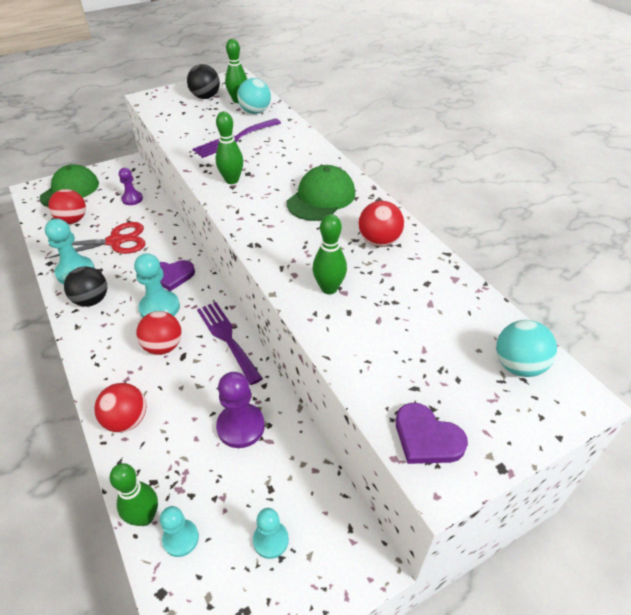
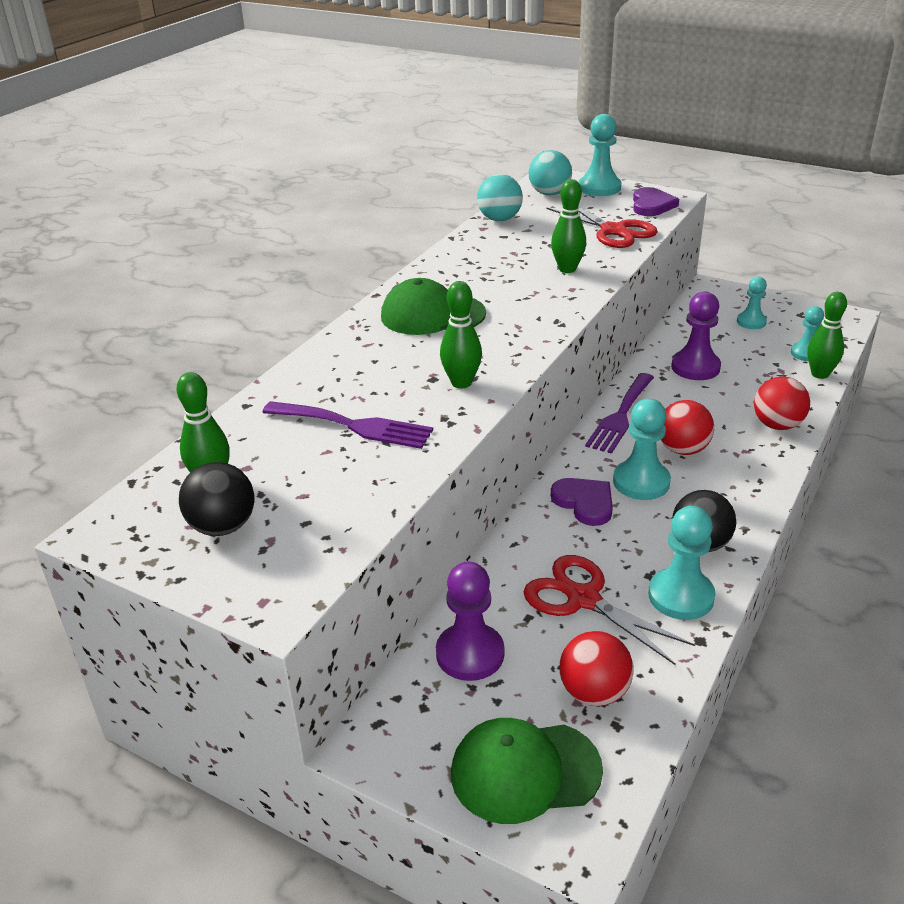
camera: 120 degrees left, 10 degrees down
purple pawn [119,168,143,205] -> purple pawn [436,561,504,681], size x1.56
turquoise ball [237,78,271,114] -> turquoise ball moved to [477,174,523,221]
red ball [358,201,404,247] -> none
none -> red scissors [547,207,658,248]
none -> turquoise pawn [579,114,621,196]

